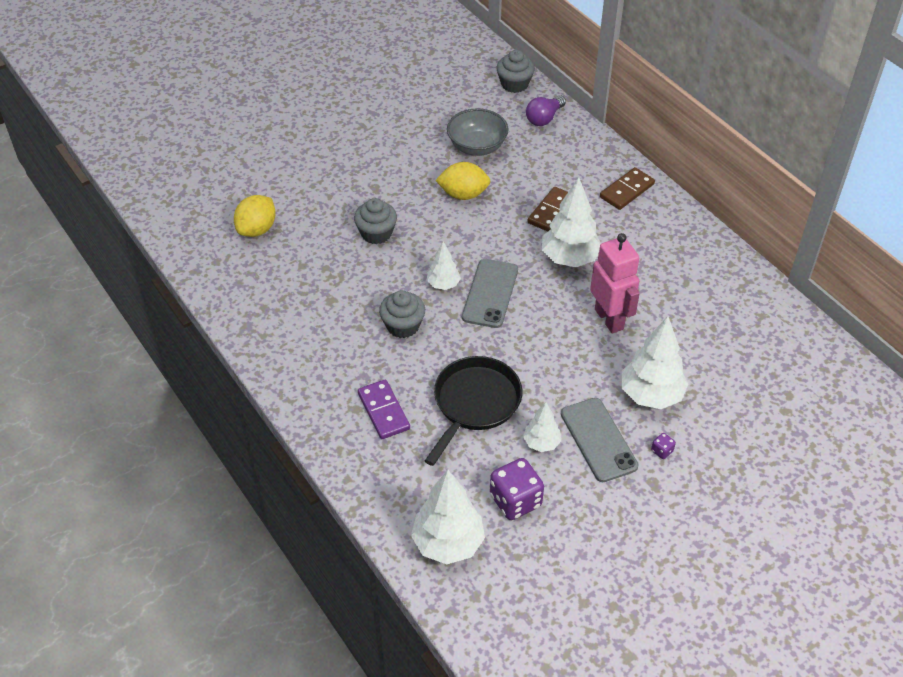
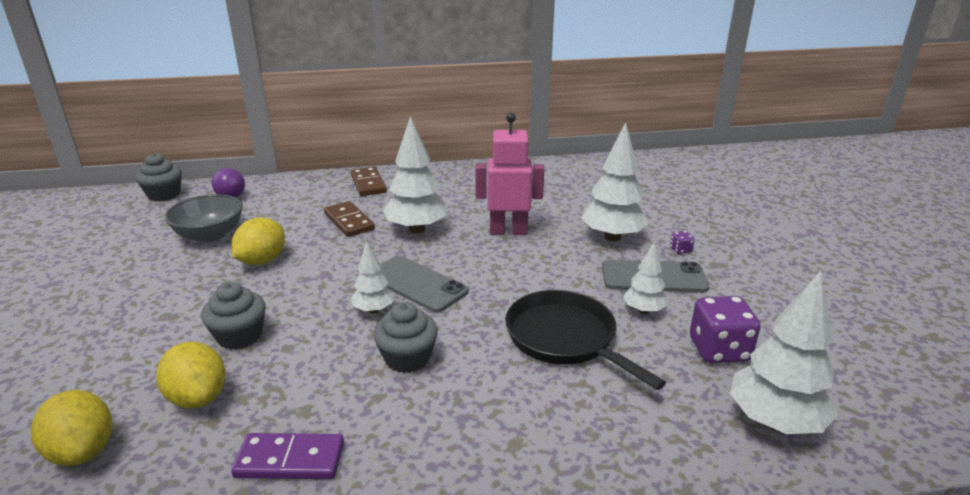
camera: 65 degrees left, 20 degrees down
purple domino [358,380,410,439] -> purple domino moved to [231,433,344,479]
none -> yellow lemon [157,342,226,409]

